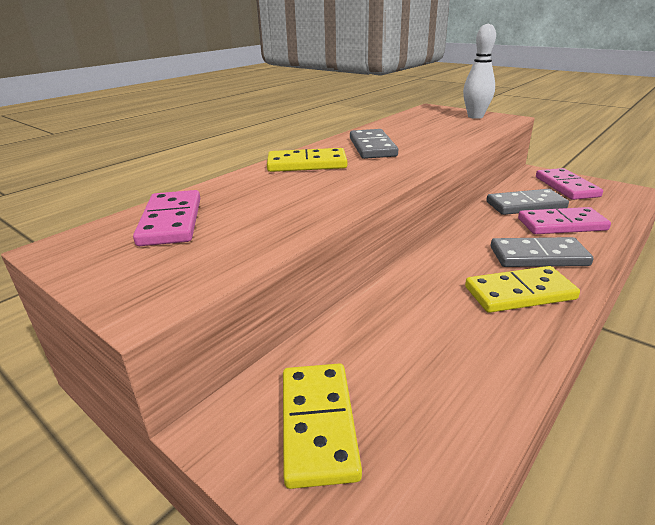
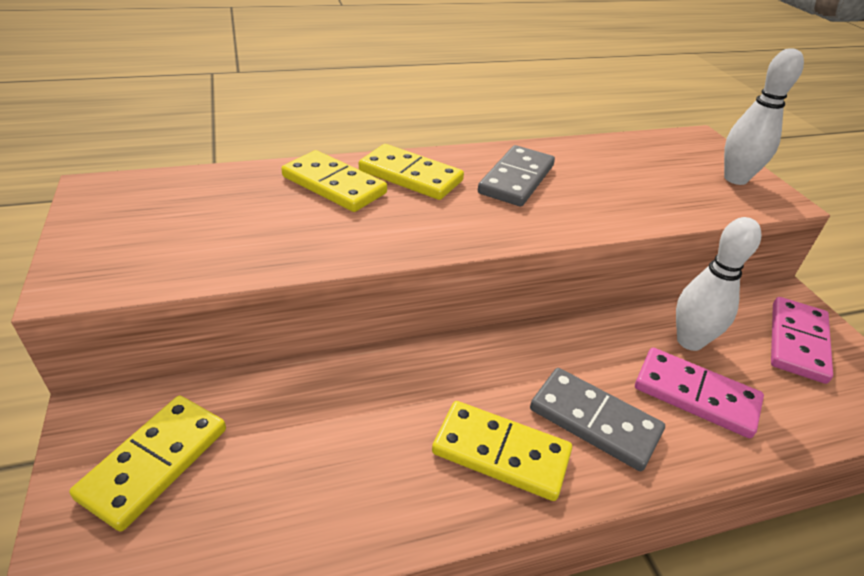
camera: 30 degrees right, 10 degrees up
pink domino [133,190,200,246] -> none
grey domino [487,189,569,215] -> white bowling pin [676,217,761,351]
none -> yellow domino [281,150,387,212]

